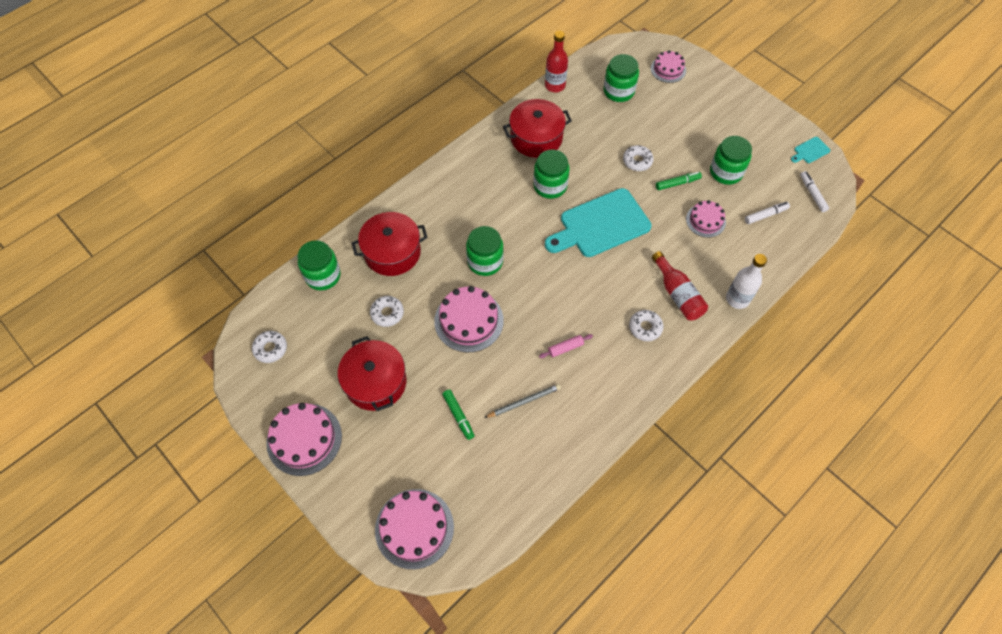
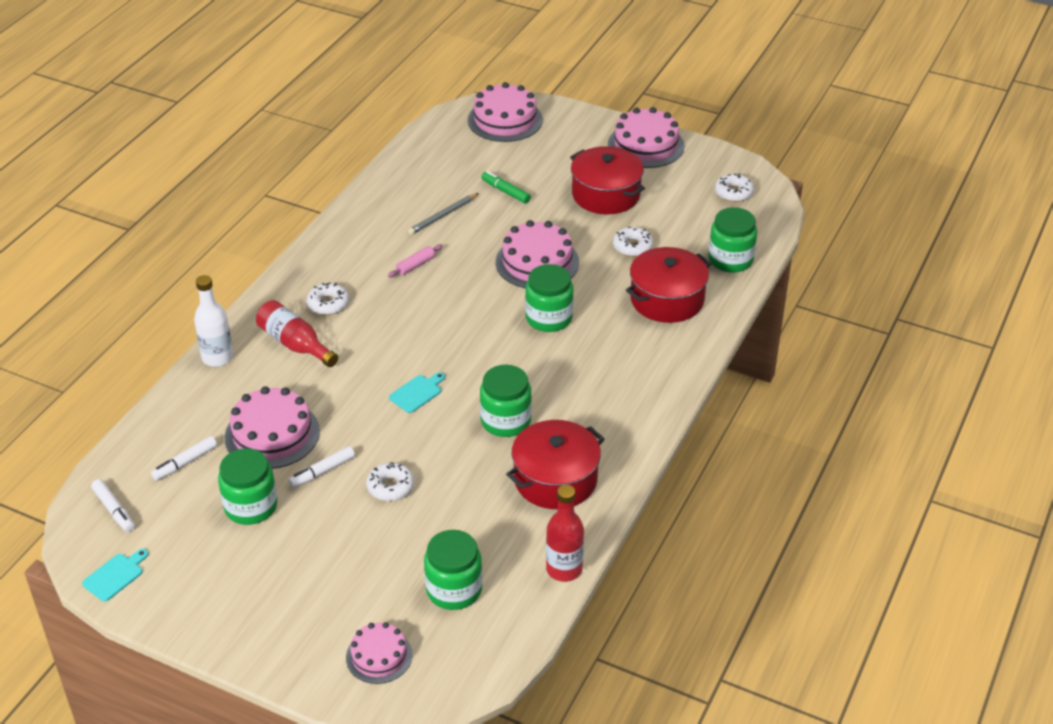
camera: 160 degrees right, 20 degrees down
turquoise cutting board [545,188,652,257] -> turquoise cutting board [389,372,445,413], size x0.41
green marker [656,172,702,190] -> white marker [288,446,355,488]
pink cake [686,200,726,237] -> pink cake [225,386,320,469], size x1.63

